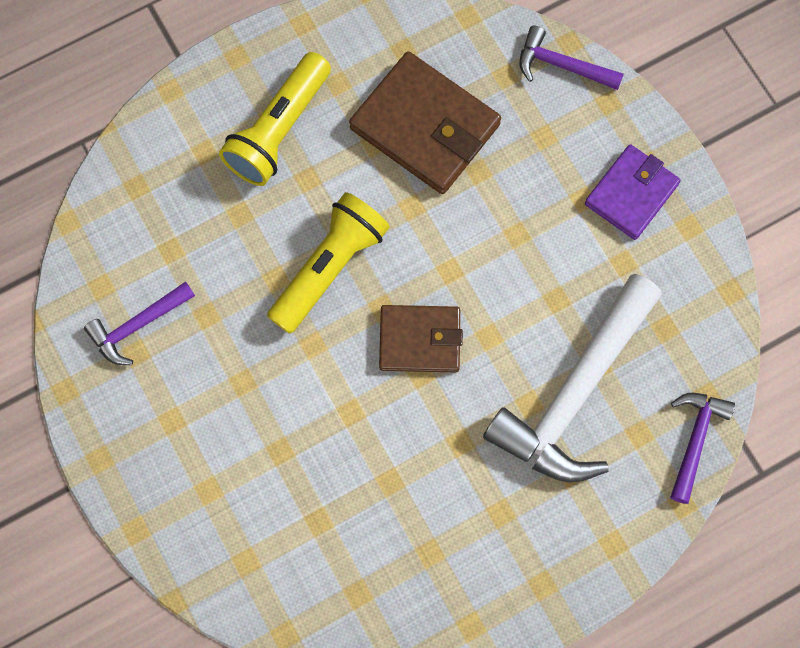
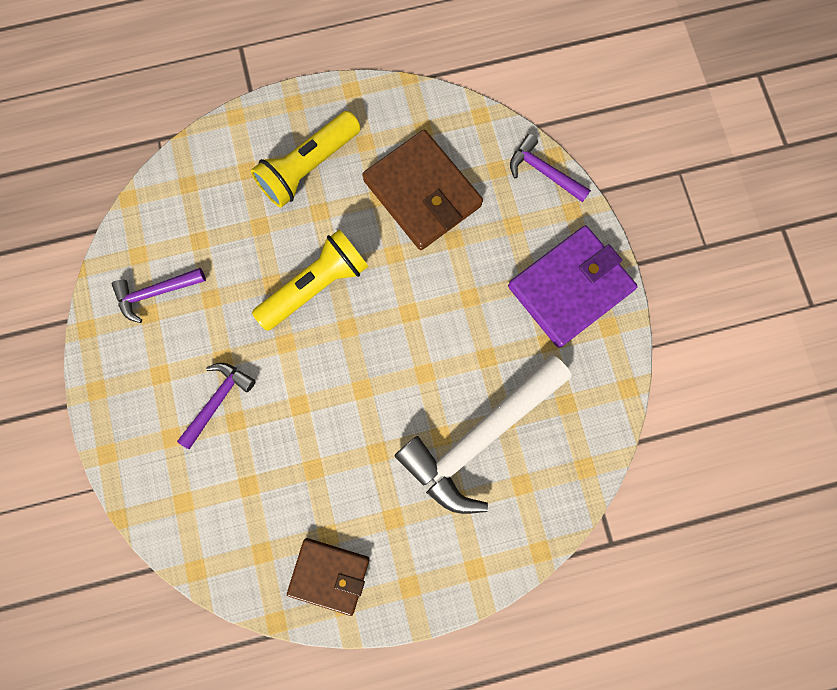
camera: 15 degrees right, 5 degrees up
brown wallet [379,305,463,372] -> brown wallet moved to [287,538,370,616]
purple wallet [585,144,681,240] -> purple wallet [508,225,638,348], size x1.56
purple hammer [670,393,735,504] -> purple hammer moved to [177,363,256,449]

